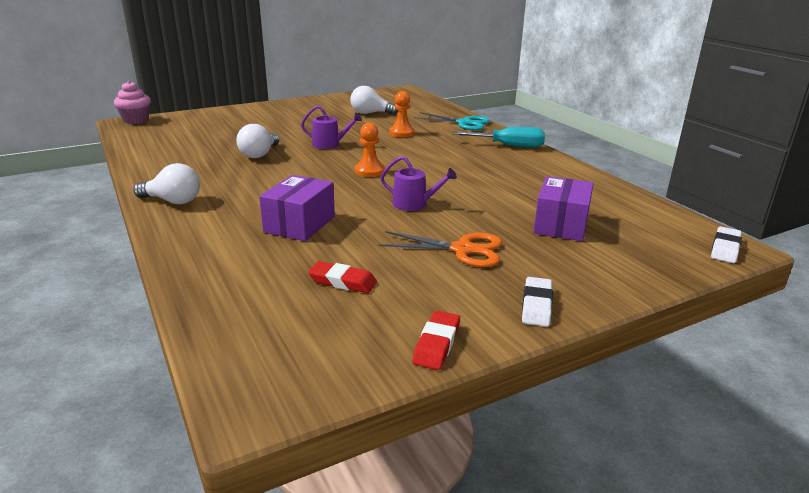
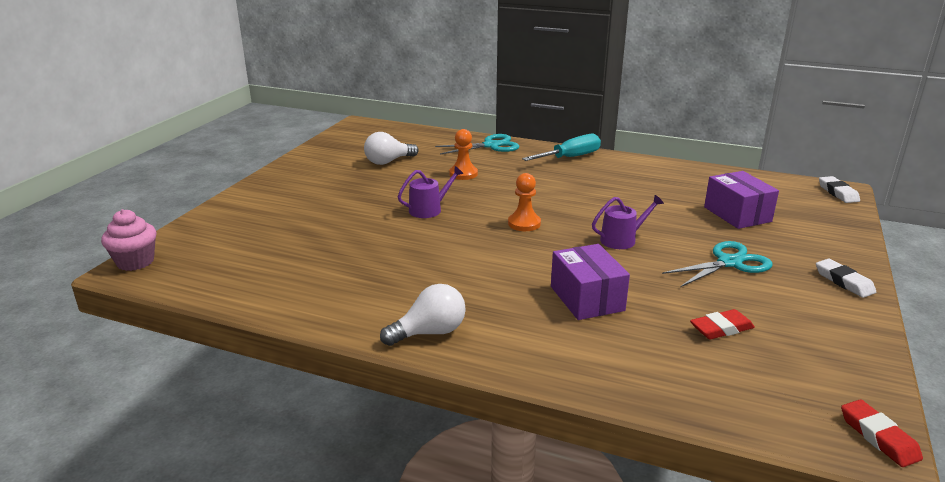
camera: 40 degrees left, 0 degrees up
white light bulb [236,124,279,158] -> none
orange scissors [379,231,502,267] -> turquoise scissors [662,241,773,287]
red eraser [412,311,460,370] -> red eraser moved to [841,399,923,467]

